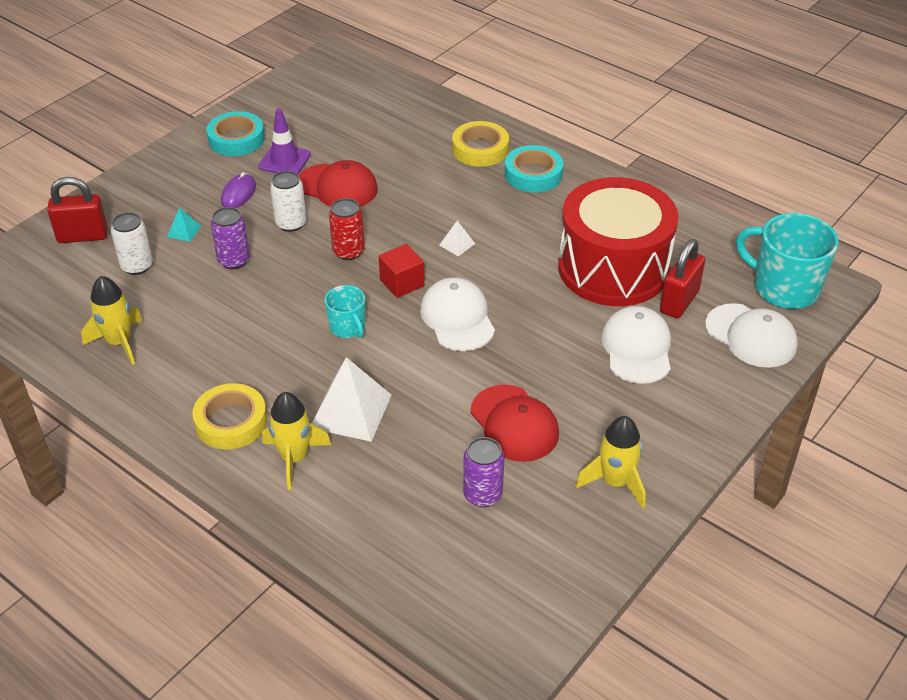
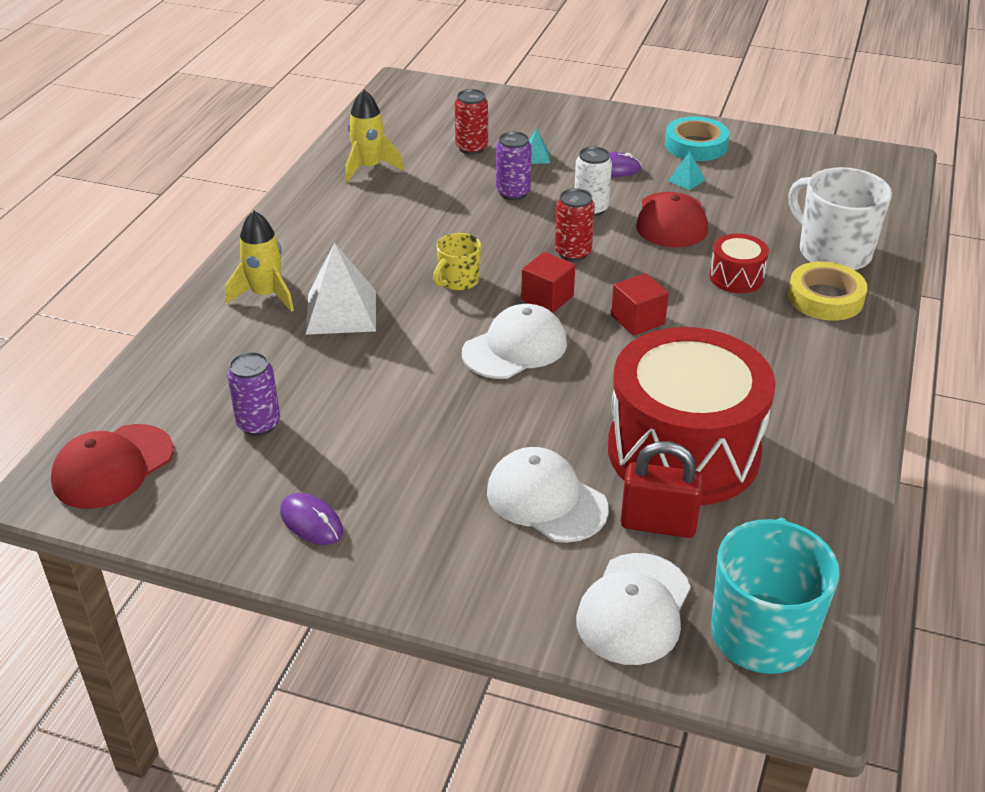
camera: 70 degrees right, 5 degrees down
red padlock [47,177,108,243] -> none
white can [111,212,153,275] -> red can [455,89,488,155]
yellow tape [192,383,267,449] -> none
purple traffic cone [259,109,311,174] -> turquoise pyramid [668,152,705,190]
turquoise mug [325,285,365,338] -> yellow mug [433,233,481,291]
white pyramid [439,221,475,256] -> red cube [611,273,669,336]
red cap [471,385,559,462] -> red cap moved to [51,424,173,509]
turquoise tape [505,145,563,193] -> none
yellow rocket [576,416,646,508] -> purple mouse [280,493,343,545]
white cap [601,306,671,384] -> white cap turned 120 degrees counterclockwise [487,447,609,543]
none -> red drum [709,234,769,293]
none -> white mug [789,167,892,270]

